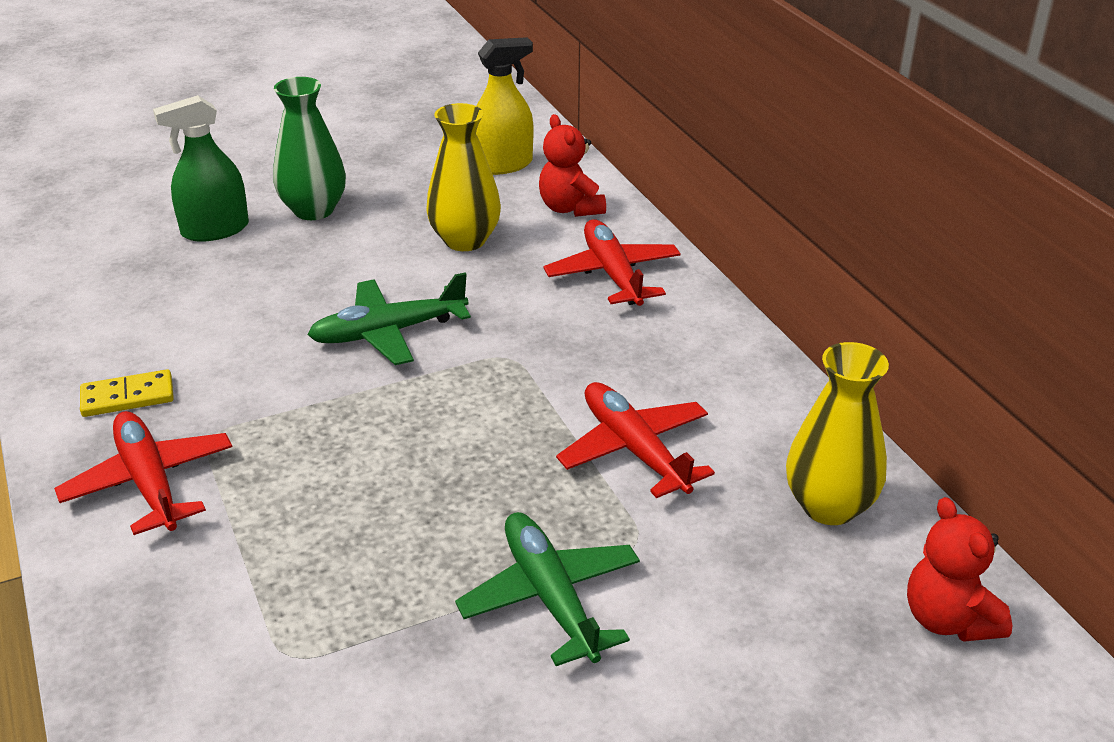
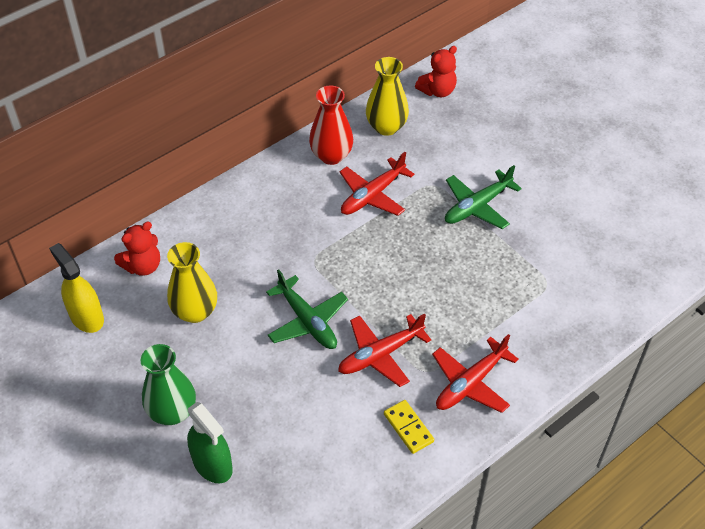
camera: 105 degrees left, 15 degrees up
red plane [544,219,681,306] -> red plane moved to [338,313,431,387]
none -> red vase [309,85,353,165]

